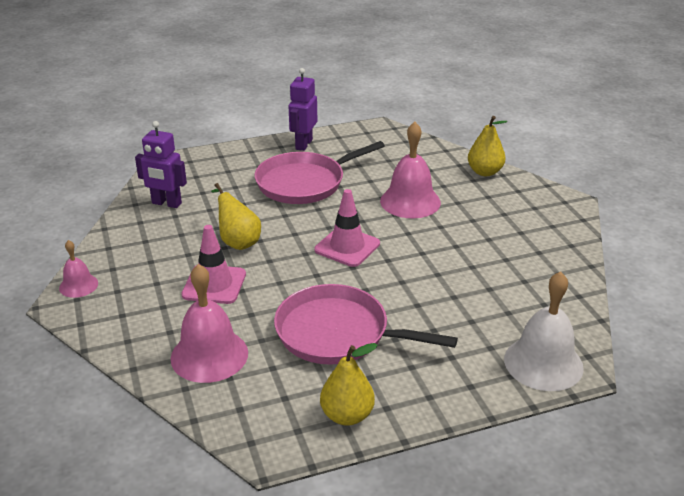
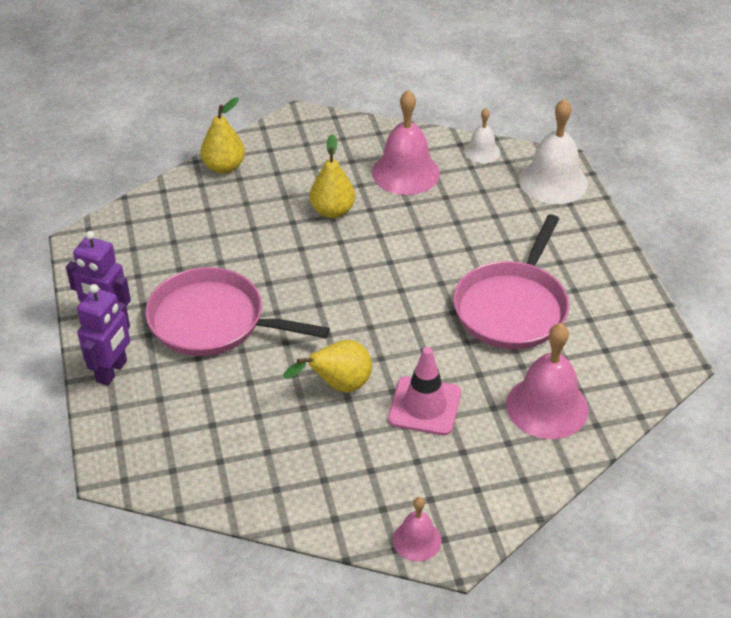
camera: 85 degrees left, 10 degrees up
purple robot [135,121,187,208] -> purple robot moved to [77,284,130,386]
pink pan [254,141,385,204] -> pink pan turned 135 degrees clockwise [146,267,330,356]
pink traffic cone [314,189,380,267] -> none
yellow pear [320,343,378,426] -> yellow pear moved to [309,134,355,218]
pink bell [380,122,441,218] -> pink bell moved to [372,90,440,195]
none -> white bell [464,108,500,163]

